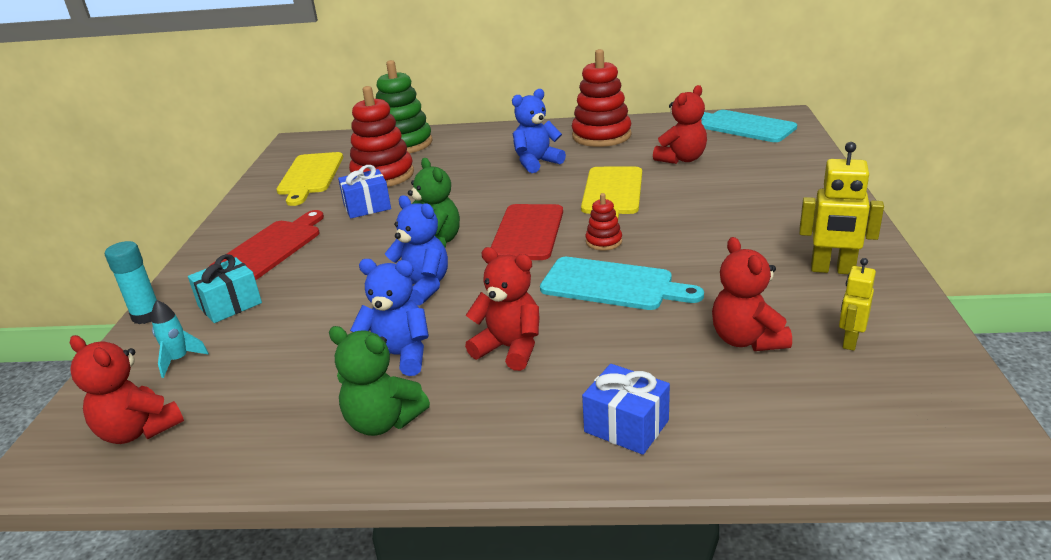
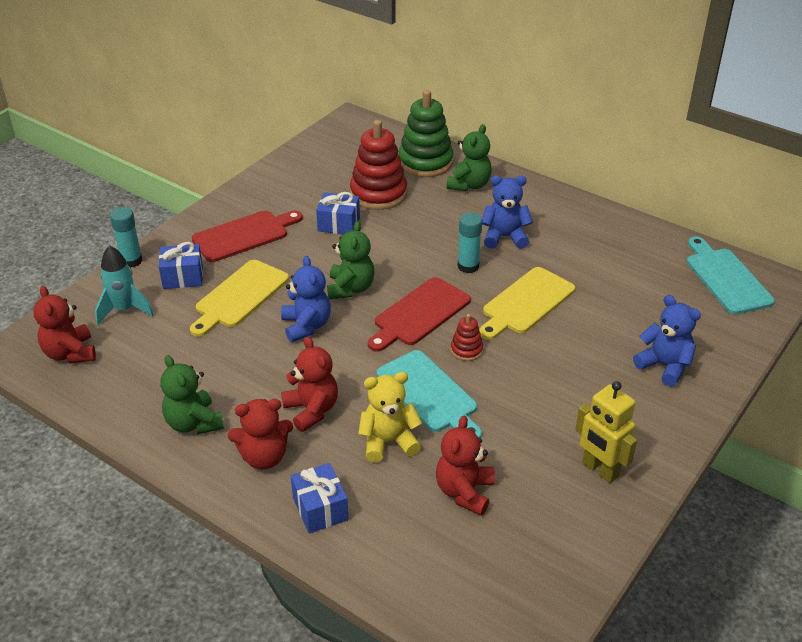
camera: 30 degrees right, 10 degrees up
turquoise rocket [152,300,209,378] -> turquoise rocket [95,245,154,325], size x1.56
turquoise gift [188,254,262,323] -> blue gift [159,242,203,289]
yellow cutting board [276,152,343,206] -> yellow cutting board moved to [190,260,289,337]
blue teddy bear [350,259,429,376] -> blue teddy bear moved to [633,295,701,387]
red stacking toy [572,49,632,147] -> none
red teddy bear [653,85,707,164] -> red teddy bear moved to [228,399,293,469]
yellow robot [839,258,876,351] -> none
none -> yellow teddy bear [358,372,422,463]
none -> green teddy bear [447,124,492,191]
none -> turquoise glue stick [458,213,482,273]

